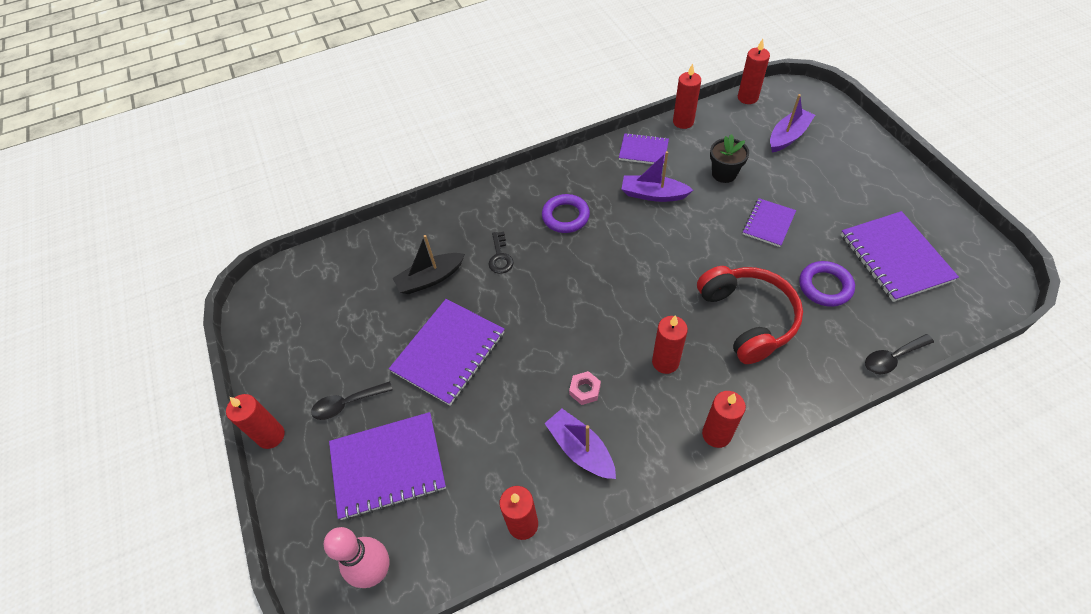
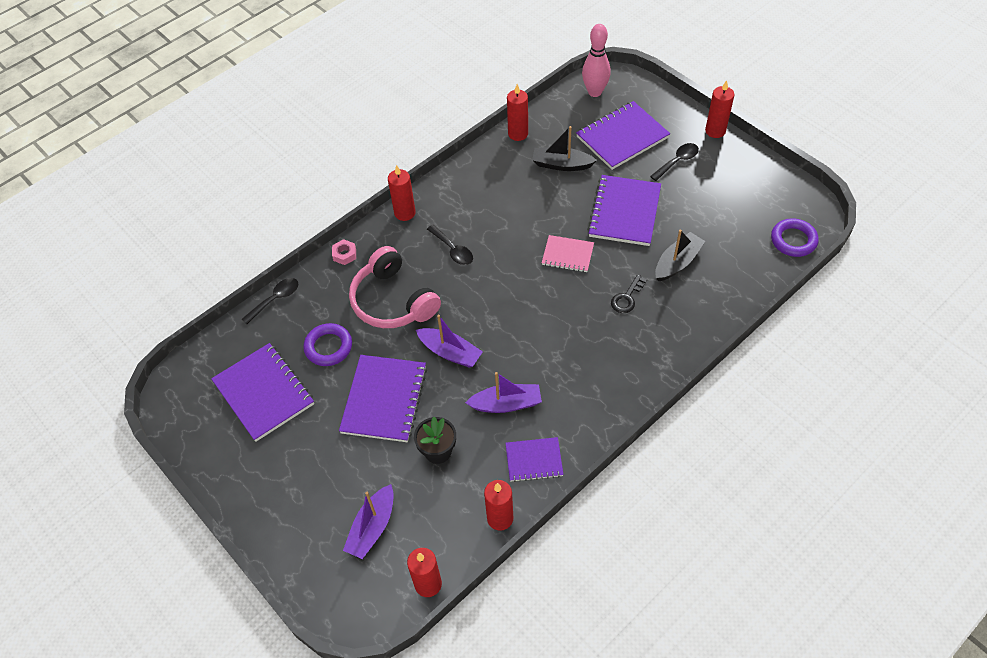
camera: 160 degrees right, 0 degrees up
black key [489,232,514,274] -> black key turned 120 degrees counterclockwise [611,275,647,313]
purple ring [542,194,590,233] -> purple ring moved to [771,218,819,257]
purple boat [545,409,616,479] -> purple boat moved to [416,315,483,368]
pink nut [569,371,601,405] -> pink nut moved to [332,239,356,265]
red candle [652,315,688,374] -> black spoon [427,225,473,265]
red headphones [697,266,803,364] -> pink headphones [349,246,441,328]
purple notebook [742,198,796,247] -> purple notebook [339,355,427,442], size x1.73
none -> black boat [532,126,597,171]
none -> pink notebook [542,235,594,272]

